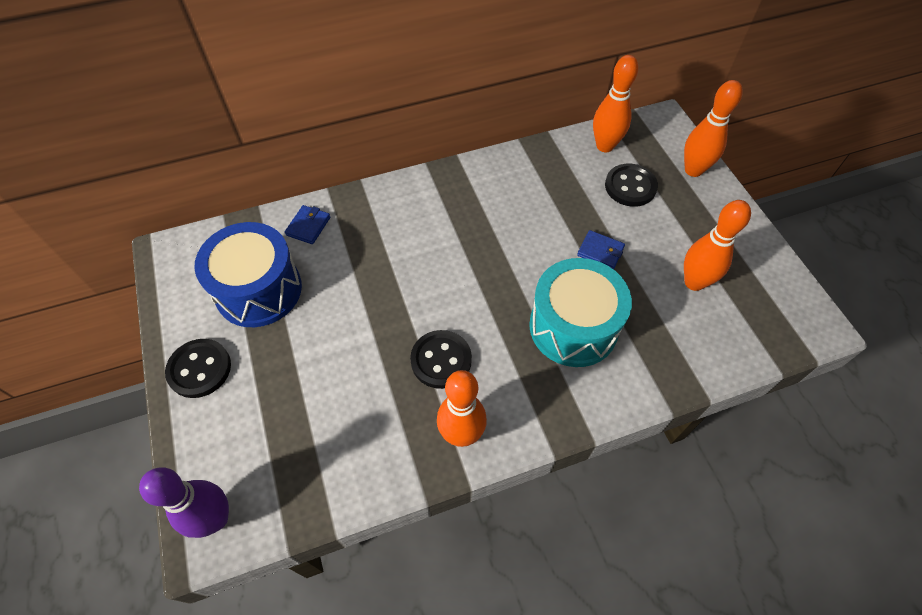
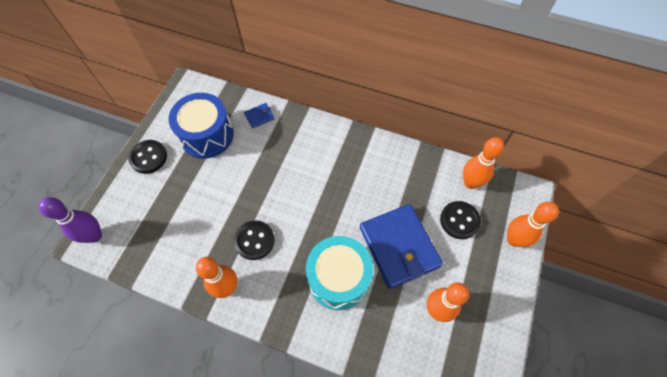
camera: 40 degrees right, 5 degrees up
blue wallet [577,230,625,270] -> blue wallet [360,204,443,289], size x2.46

